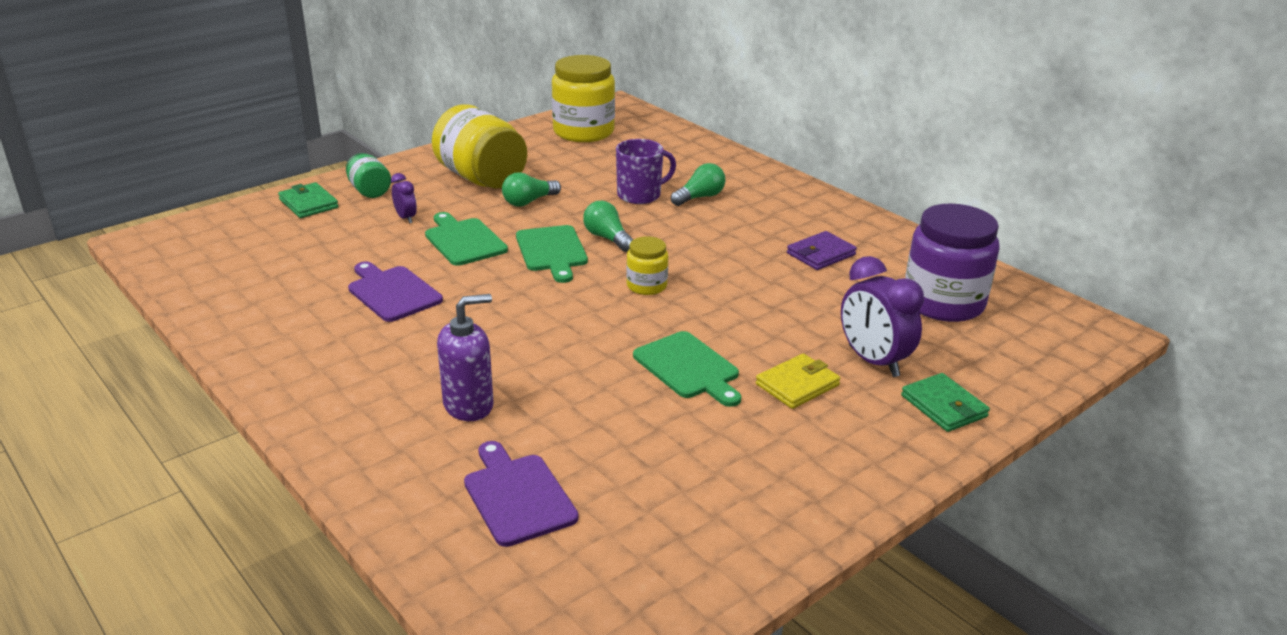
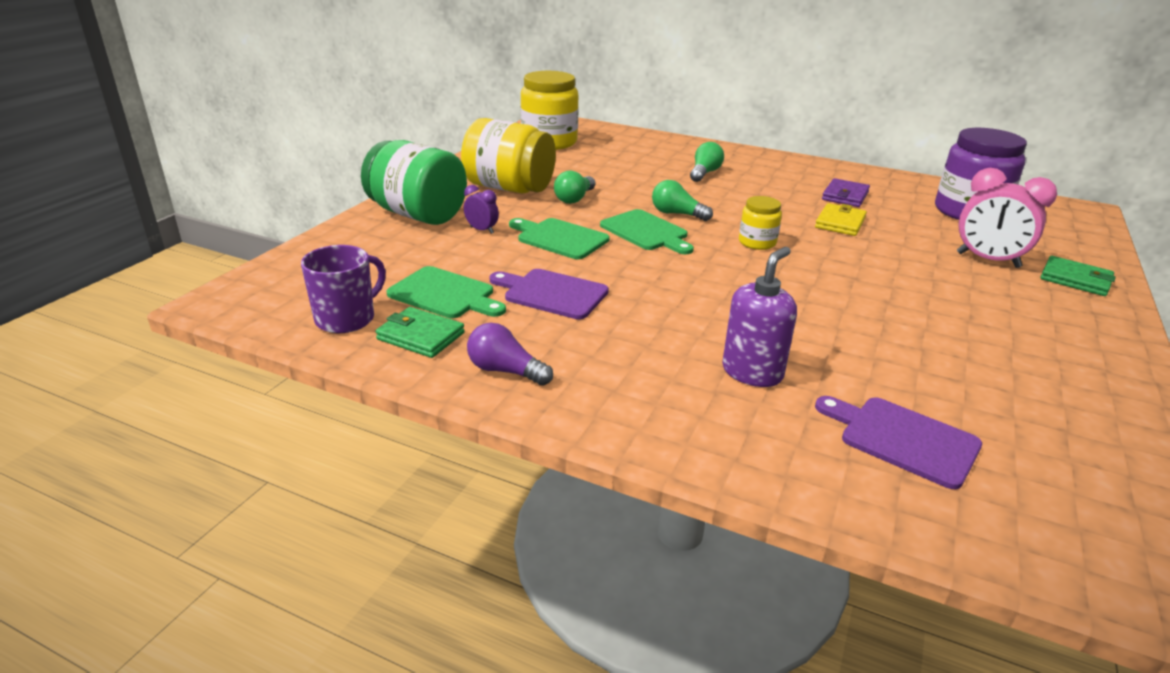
camera: 25 degrees left, 0 degrees up
green wallet [278,182,339,218] -> green wallet moved to [375,307,465,358]
green jar [346,153,391,198] -> green jar [361,140,467,225], size x1.96
purple mug [616,139,676,204] -> purple mug moved to [301,245,386,333]
green cutting board [633,331,741,407] -> green cutting board moved to [386,266,506,318]
yellow wallet [756,353,840,409] -> yellow wallet moved to [815,203,867,236]
purple clock [841,256,924,377] -> pink clock [957,168,1057,268]
none -> purple light bulb [467,323,553,386]

